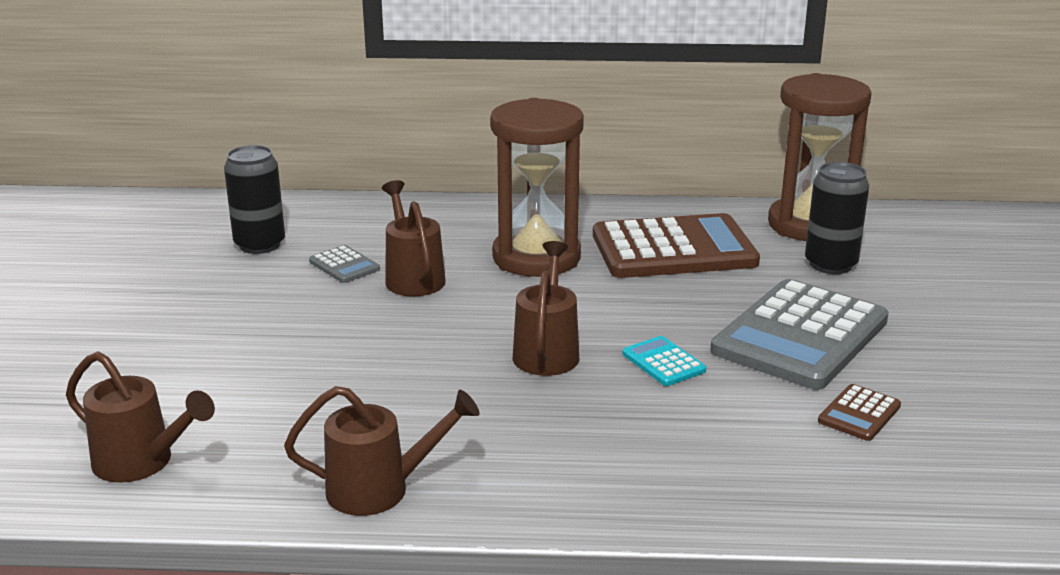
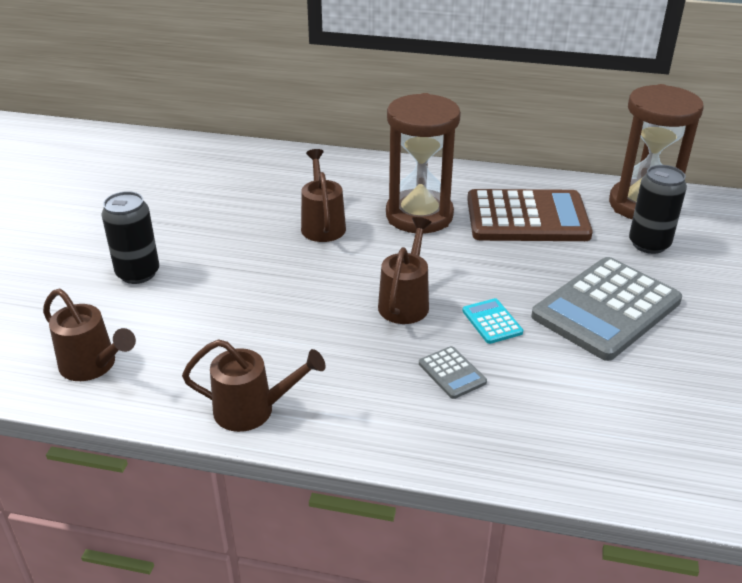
camera: 10 degrees right, 10 degrees up
black can [224,145,285,254] -> black can moved to [102,191,159,284]
grey calculator [309,245,380,283] -> grey calculator moved to [419,346,487,399]
brown calculator [818,384,901,441] -> none

